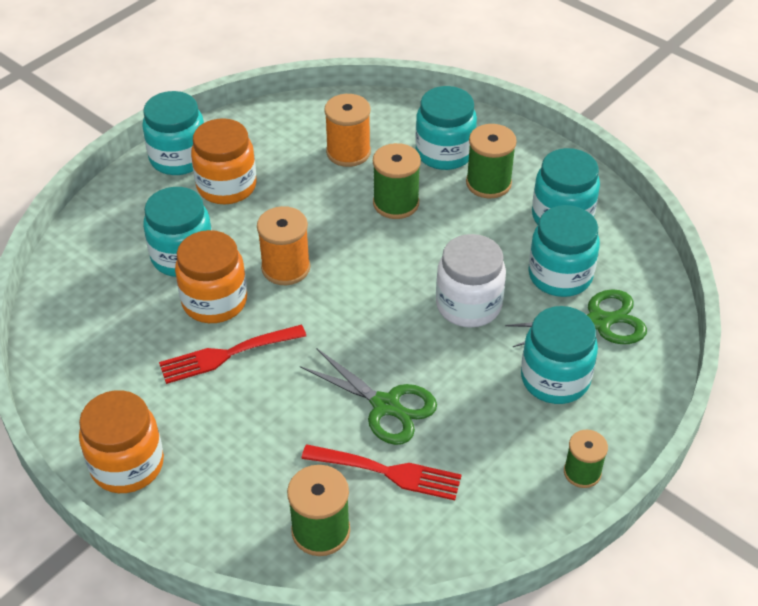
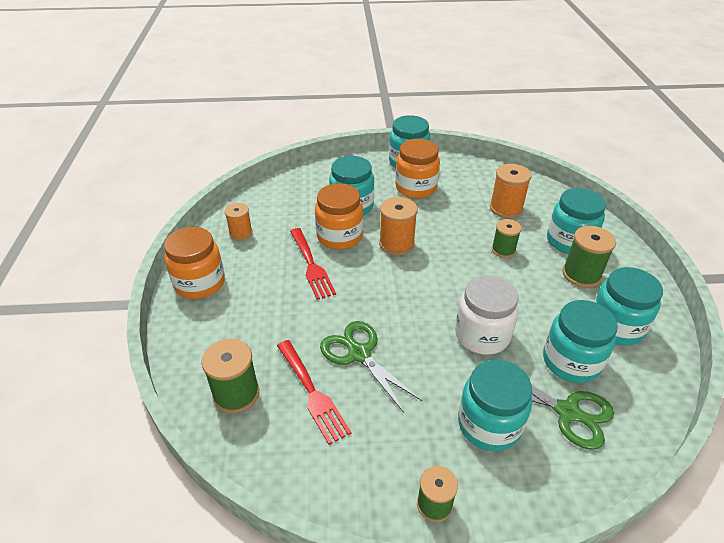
camera: 45 degrees right, 5 degrees down
red fork [159,325,306,384] -> red fork turned 135 degrees counterclockwise [290,228,336,300]
green scissors [300,348,437,445] -> green scissors turned 150 degrees clockwise [320,321,422,413]
green spool [373,143,421,219] -> green spool [492,219,522,258], size x0.66
none -> orange spool [225,203,253,241]

